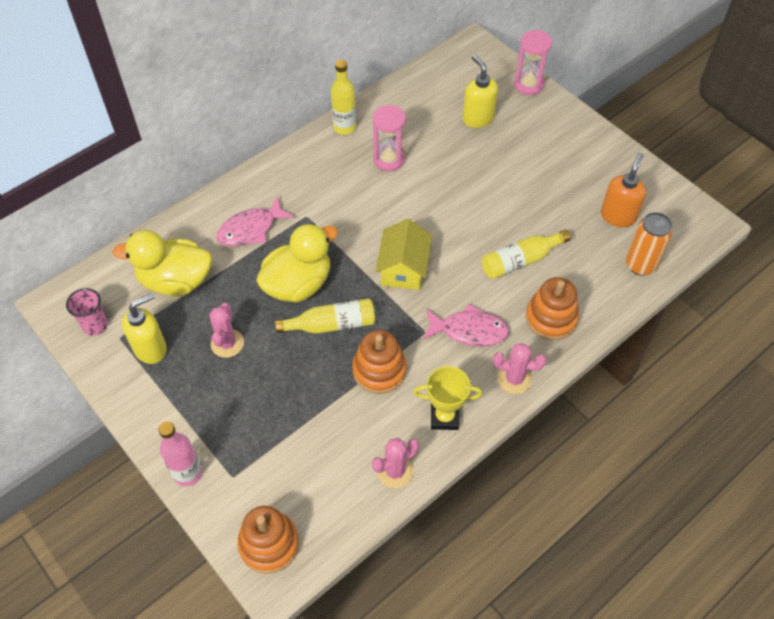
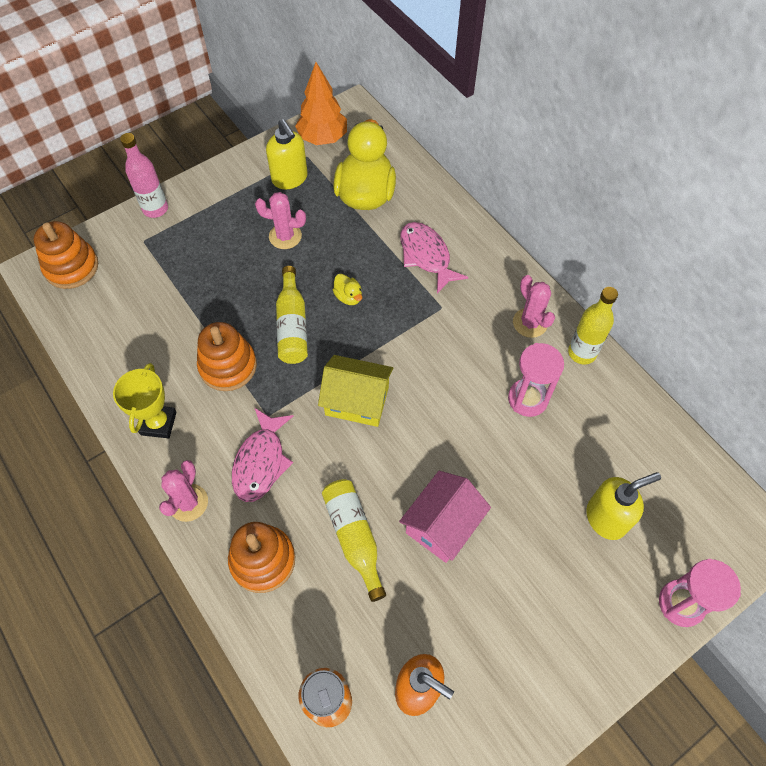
camera: 95 degrees right, 5 degrees up
pink cup [66,288,108,336] -> orange tree [295,62,347,145]
yellow duck [256,223,338,302] -> yellow duck [333,274,362,305], size x0.41
pink cactus [372,438,419,488] -> pink cactus moved to [513,275,555,338]
none -> pink house [399,471,491,563]

